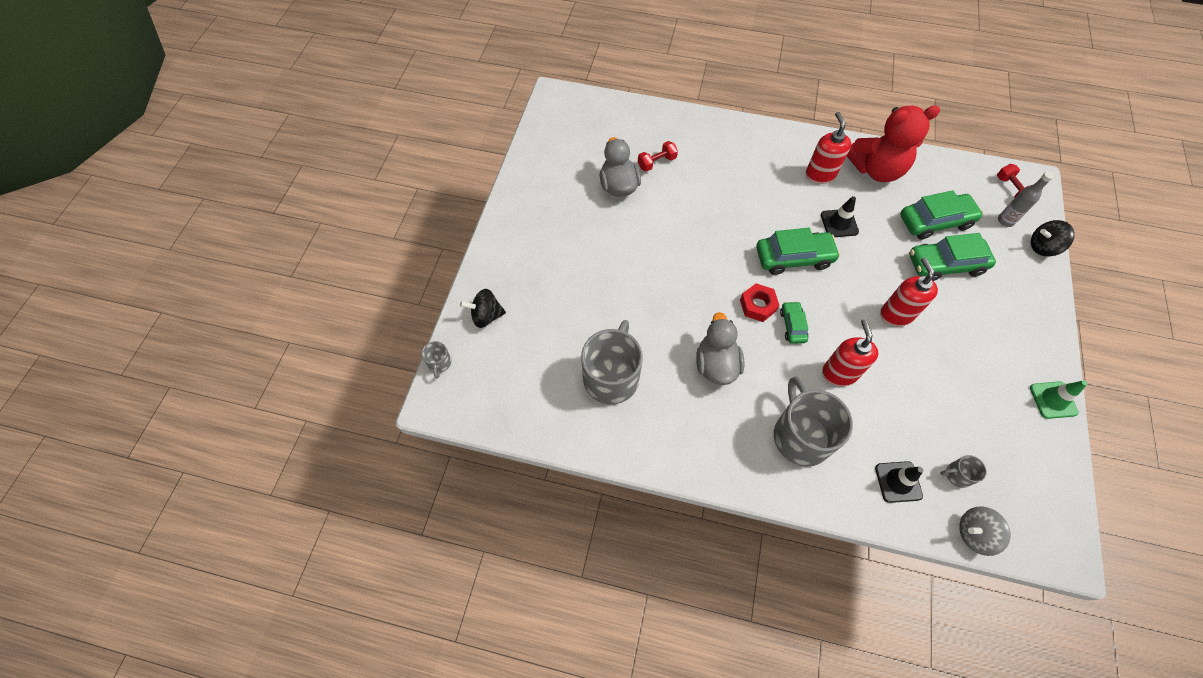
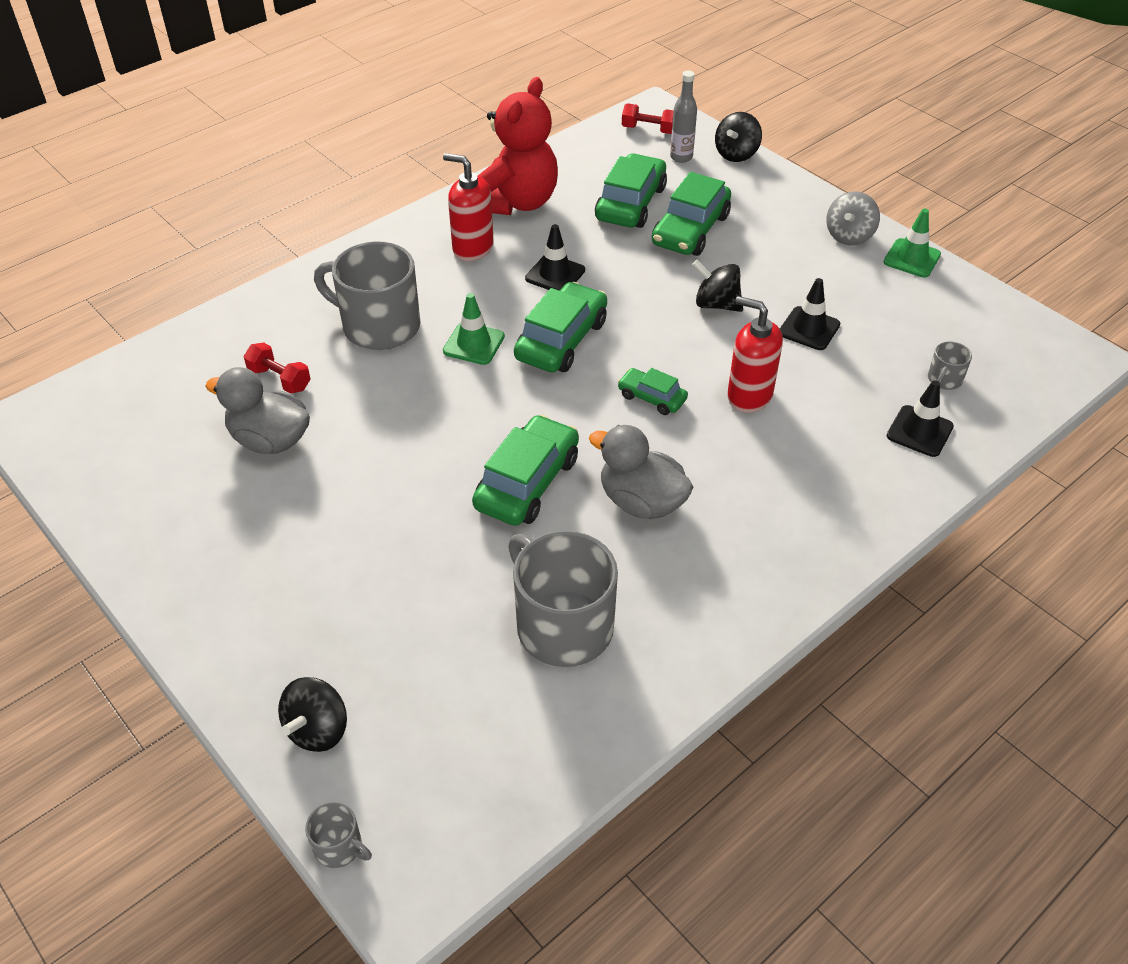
camera: 55 degrees left, 15 degrees down
red dumbbell [638,141,678,171] -> red dumbbell turned 60 degrees counterclockwise [244,343,311,394]
red nut [740,283,779,322] -> none
grey mug [774,377,853,467] -> grey mug moved to [314,241,421,350]
red soap dispenser [880,257,938,326] -> black spinning top [692,260,743,312]
grey spinning top [959,506,1011,556] -> grey spinning top moved to [826,191,880,245]
none -> green traffic cone [443,293,505,365]
none -> green car [472,415,579,526]
none -> black traffic cone [780,278,840,350]

